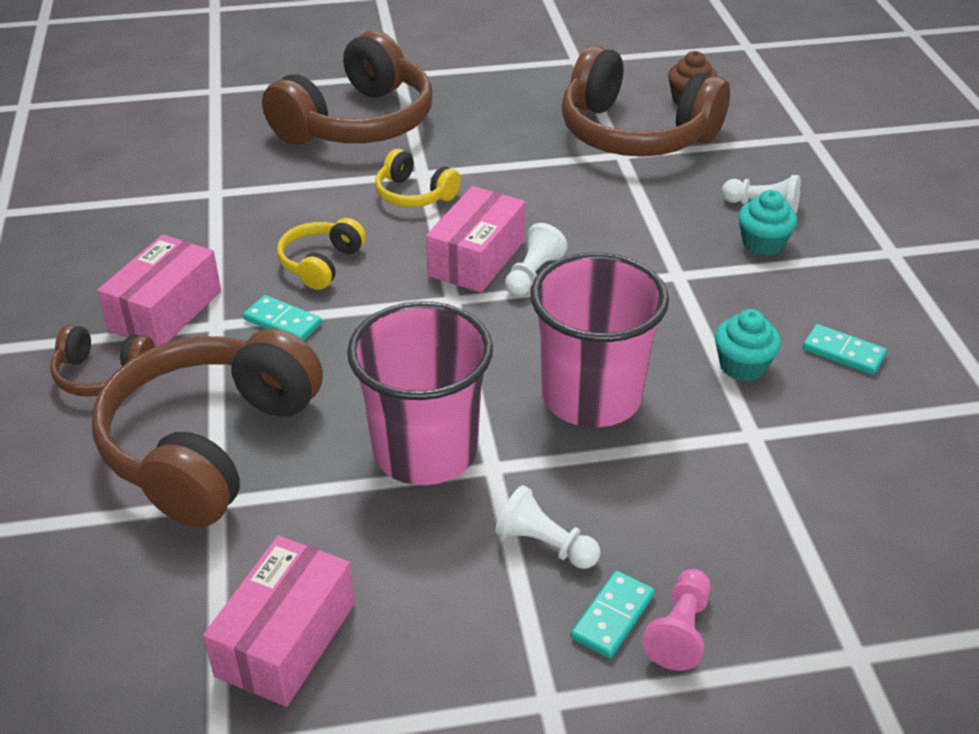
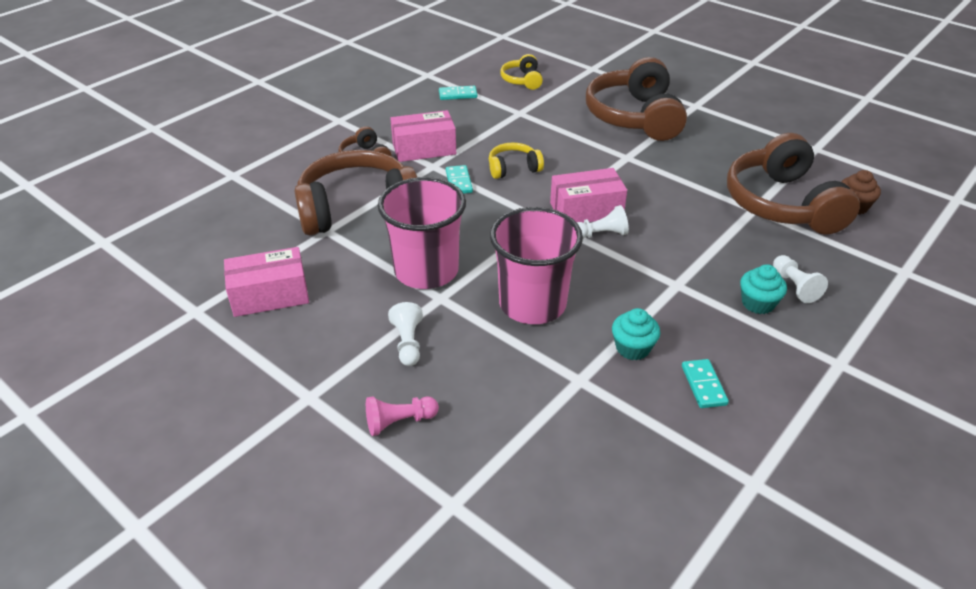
camera: 50 degrees right, 0 degrees up
brown headphones [262,31,433,145] -> brown headphones turned 90 degrees clockwise [586,57,687,141]
yellow headphones [375,149,461,207] -> yellow headphones moved to [500,54,543,90]
turquoise domino [570,570,655,658] -> turquoise domino moved to [439,86,478,100]

